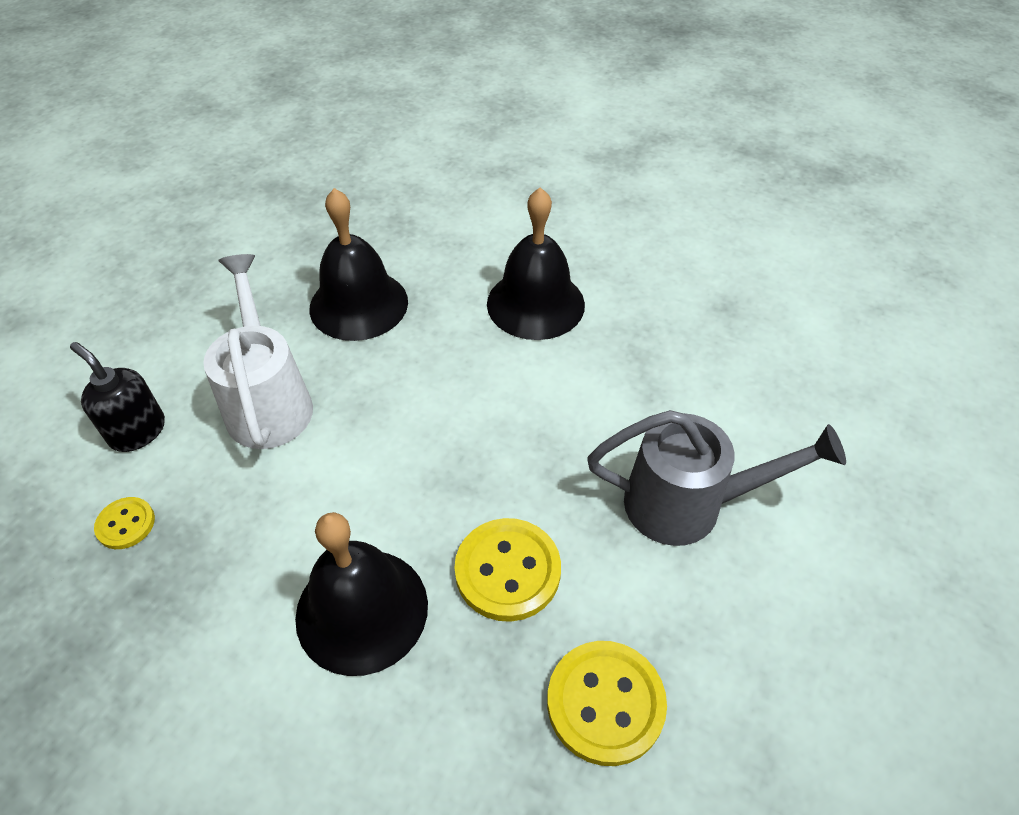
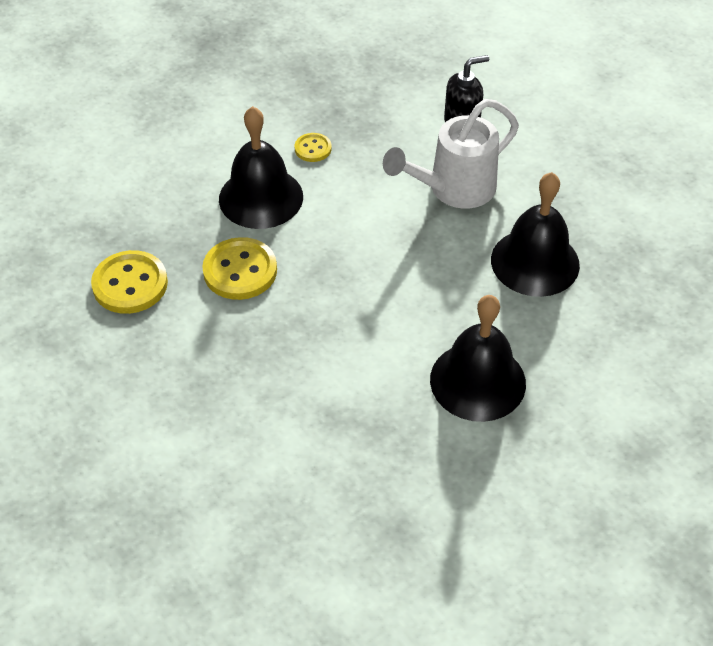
camera: 115 degrees right, 0 degrees up
yellow button [94,497,155,549] -> yellow button moved to [295,133,332,162]
white watering can [203,254,313,449] -> white watering can turned 135 degrees clockwise [383,99,519,209]
grey watering can [587,410,846,546] -> none

